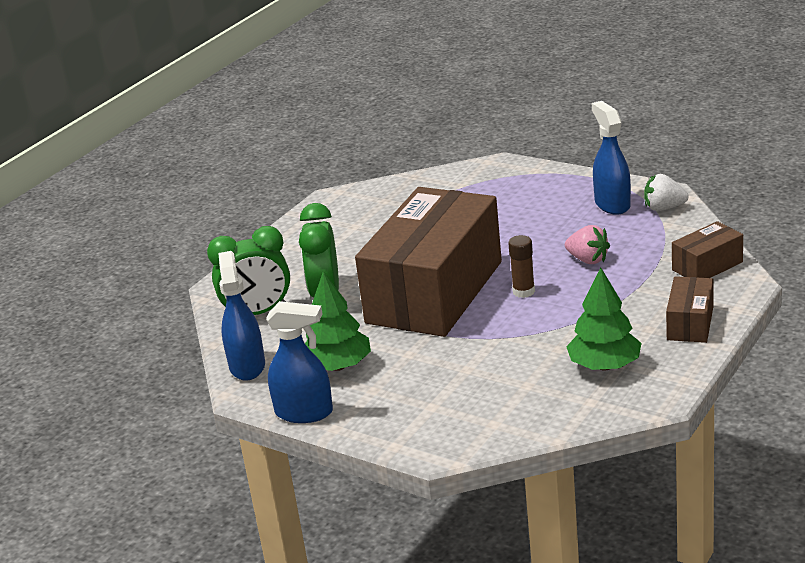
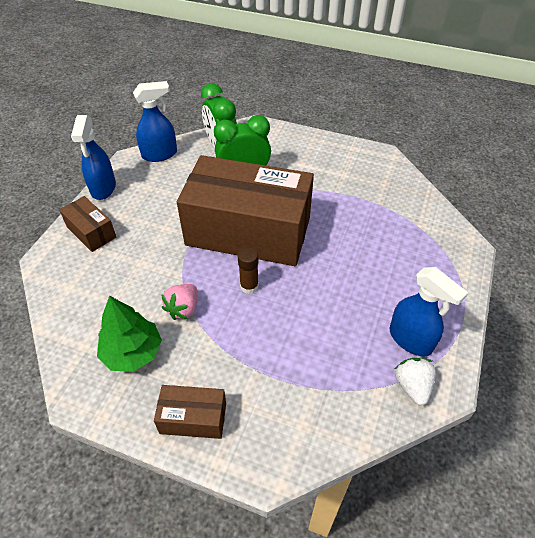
camera: 75 degrees right, 20 degrees up
green tree [305,271,371,371] -> none
pink strawberry [565,225,610,264] -> pink strawberry moved to [161,284,198,320]
blue spray bottle [592,101,631,215] -> blue spray bottle turned 75 degrees clockwise [389,267,468,356]
brown box [672,221,743,278] -> brown box moved to [59,196,116,252]

